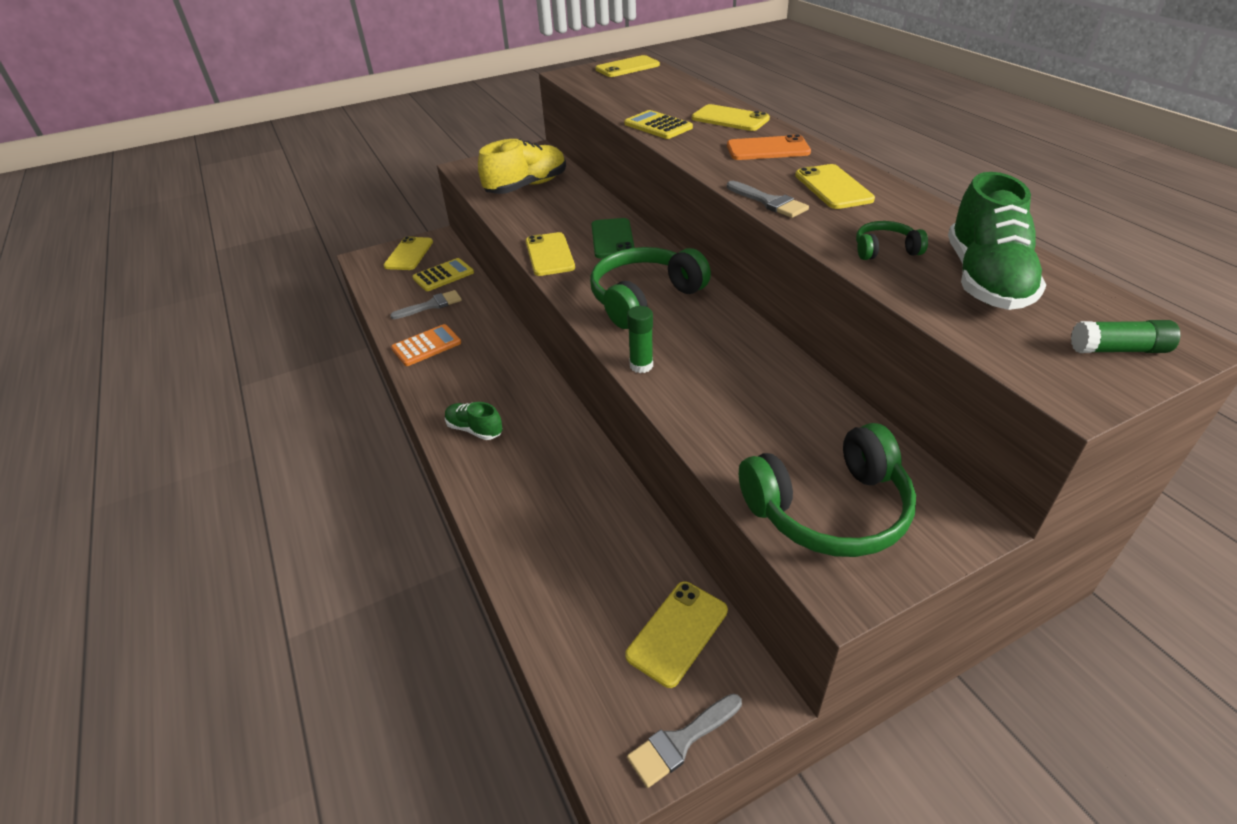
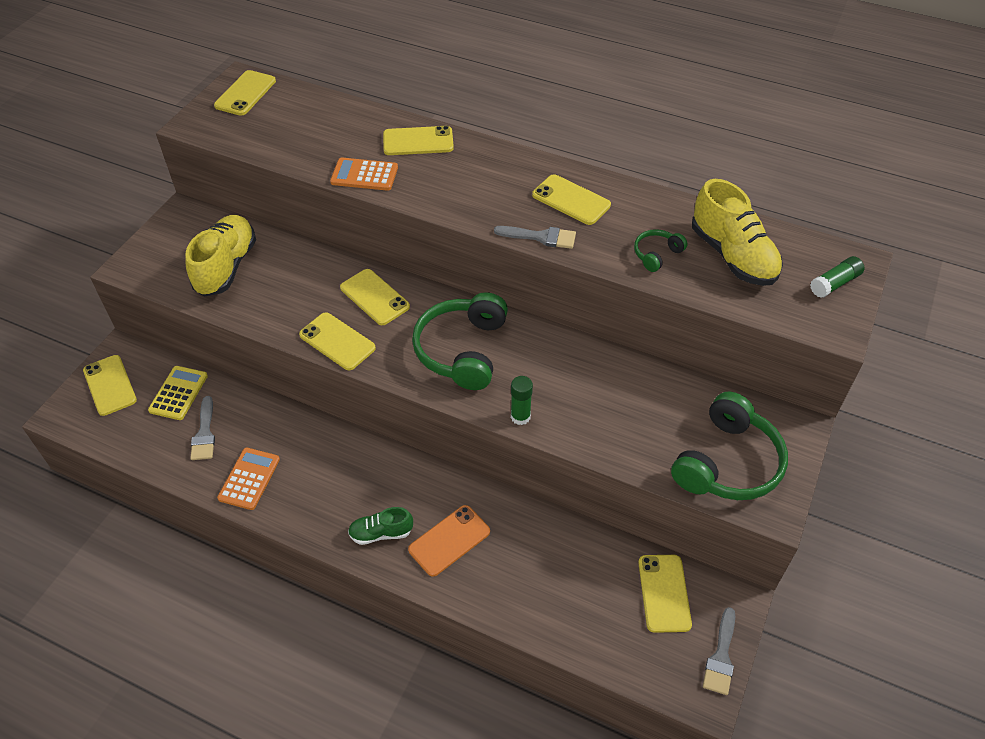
camera: 40 degrees left, 10 degrees up
grey brush [390,290,462,319] -> grey brush turned 150 degrees clockwise [190,396,215,460]
green phone [591,218,635,258] -> yellow phone [340,269,410,325]
yellow calculator [624,110,693,139] -> orange calculator [330,158,398,191]
orange phone [727,134,811,160] -> orange phone moved to [408,505,490,577]
green shoe [948,172,1046,310] -> yellow shoe [692,179,783,286]

